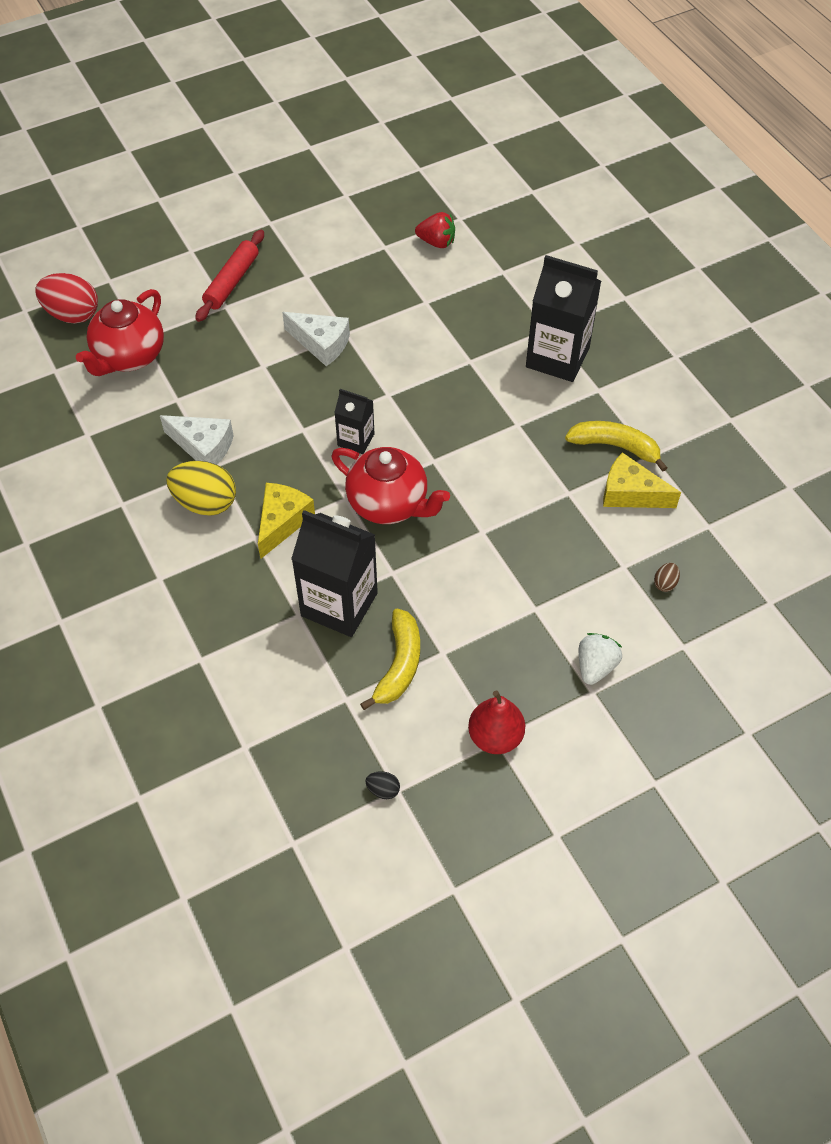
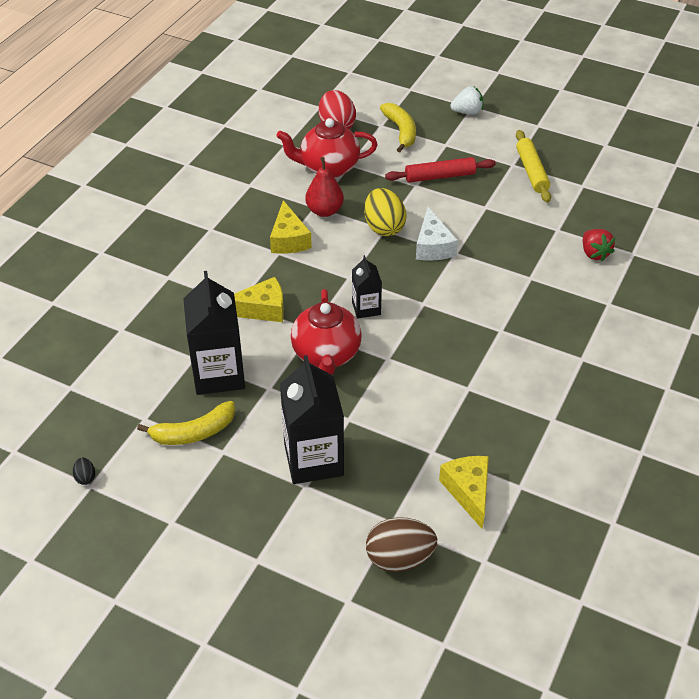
camera: 55 degrees right, 10 degrees down
white cheese [160,415,234,465] -> yellow cheese [270,200,312,254]
yellow egg [166,461,236,516] -> yellow egg moved to [364,188,407,236]
red pear [468,691,525,754] -> red pear moved to [305,157,344,217]
black carton [526,255,601,382] -> black carton moved to [280,355,344,484]
yellow banana [565,421,667,472] -> yellow banana moved to [380,103,416,152]
white strawberry [579,633,622,685] -> white strawberry moved to [450,86,483,114]
brown egg [654,563,680,592] -> brown egg [366,517,437,572], size x2.29
none -> yellow rolling pin [516,130,551,203]

